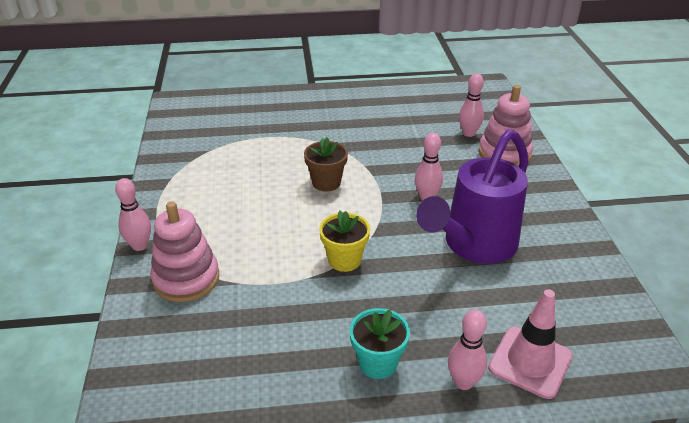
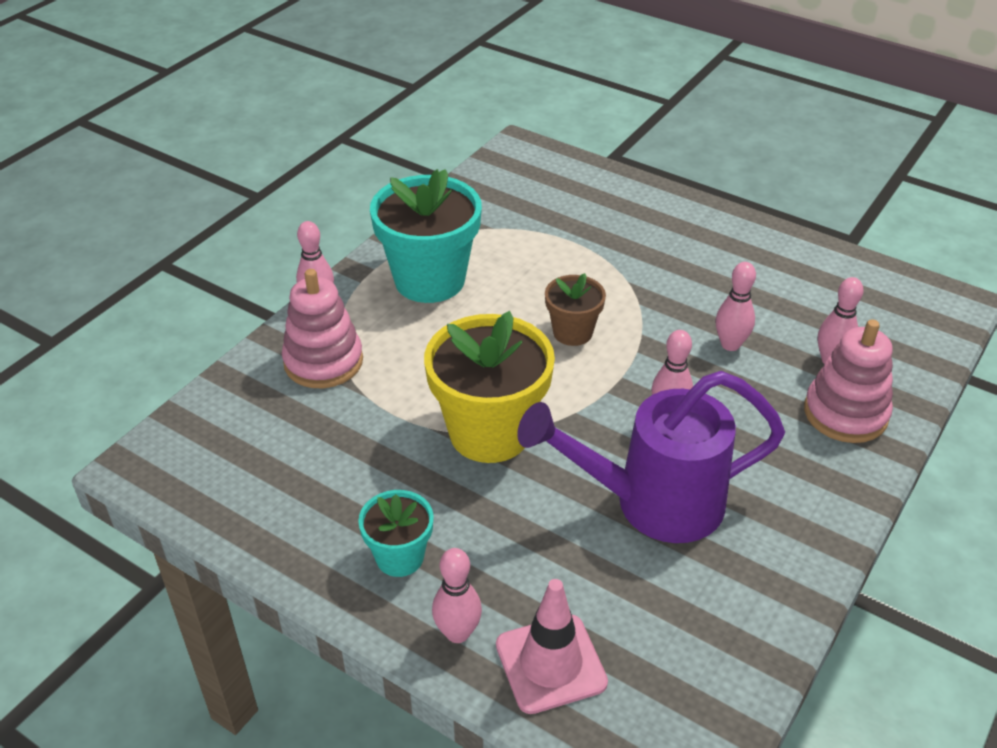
camera: 40 degrees right, 5 degrees up
yellow flower pot [319,211,370,272] -> yellow flower pot [424,311,555,463], size x1.88
none -> turquoise flower pot [370,169,482,303]
none -> pink bowling pin [716,262,756,351]

